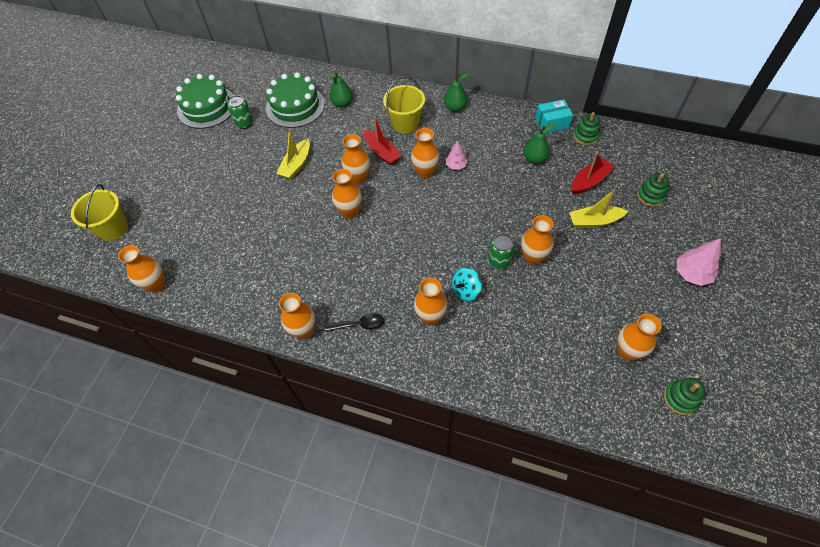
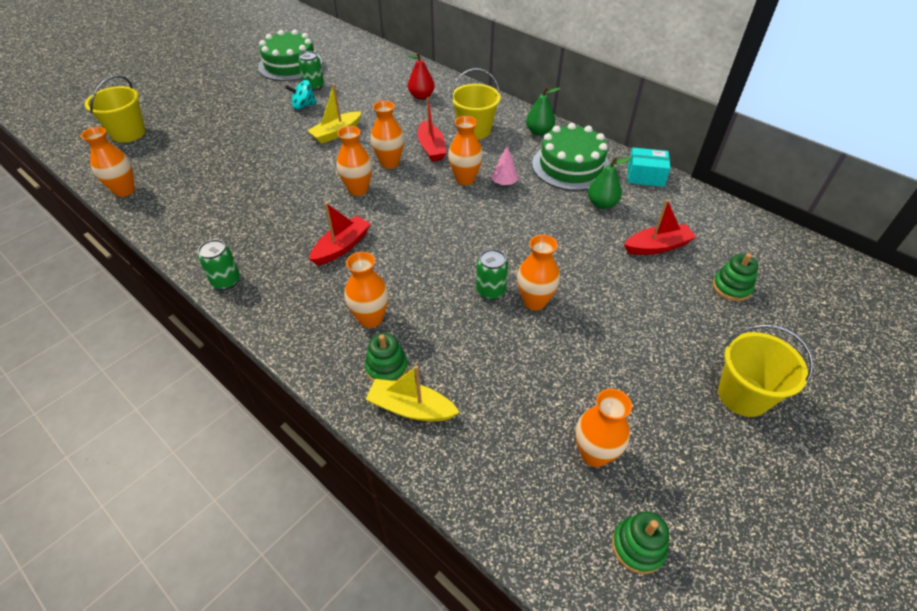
camera: 20 degrees right, 10 degrees down
green cake [266,72,325,128] -> green cake moved to [532,123,610,191]
orange vase [279,293,315,339] -> green can [198,239,240,290]
black spoon [325,313,384,332] -> none
green pear [329,72,353,108] -> red pear [408,53,435,100]
turquoise spinning top [452,267,482,301] -> turquoise spinning top moved to [285,80,317,110]
yellow boat [569,189,628,228] -> yellow boat moved to [366,365,459,421]
green stacking toy [573,112,600,145] -> green stacking toy moved to [365,333,408,382]
pink tree [677,238,721,286] -> yellow bucket [718,324,813,417]
none -> red boat [309,202,371,265]

